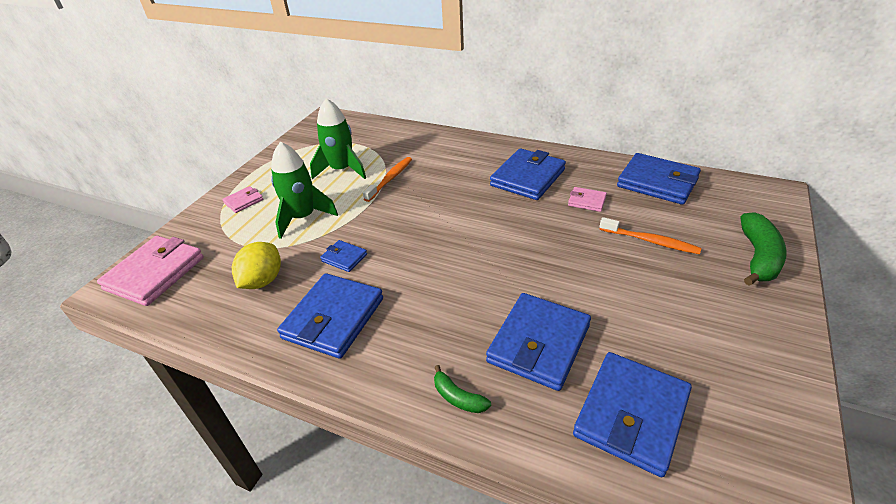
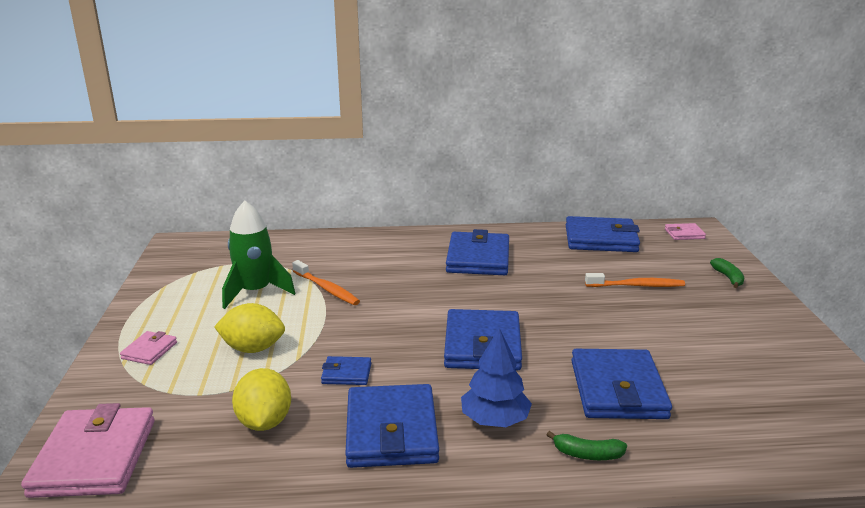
camera: 30 degrees left, 15 degrees down
green rocket [271,142,338,239] -> yellow lemon [214,303,285,353]
orange toothbrush [363,157,412,202] -> orange toothbrush turned 135 degrees clockwise [292,260,360,305]
pink wallet [568,187,607,212] -> pink wallet moved to [665,223,706,240]
blue wallet [573,352,692,477] -> blue wallet moved to [444,309,522,371]
green banana [740,212,787,285] -> green banana [710,258,744,288], size x0.54
none -> blue tree [461,328,532,427]

